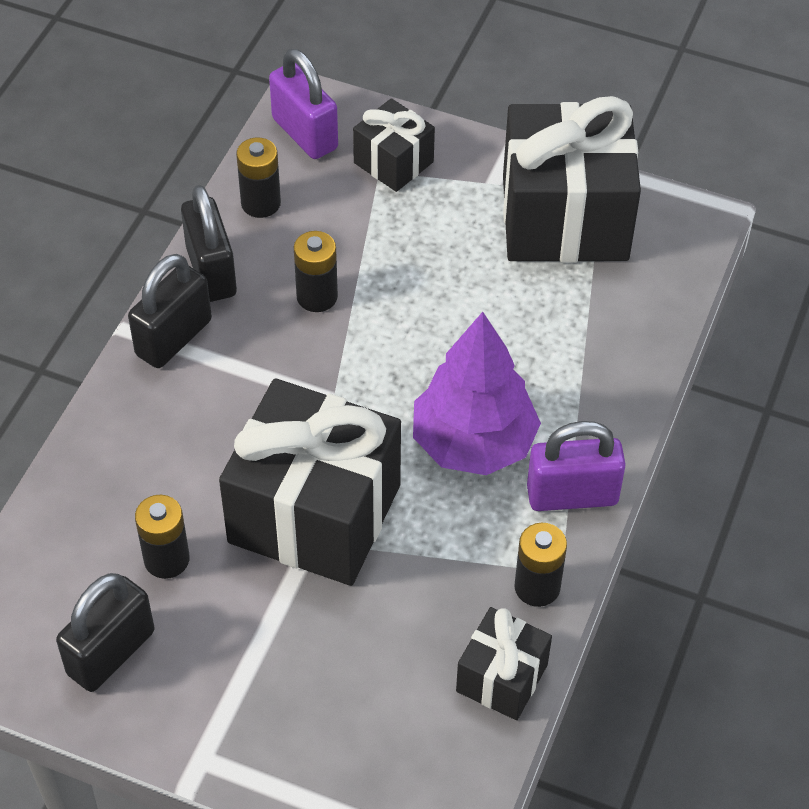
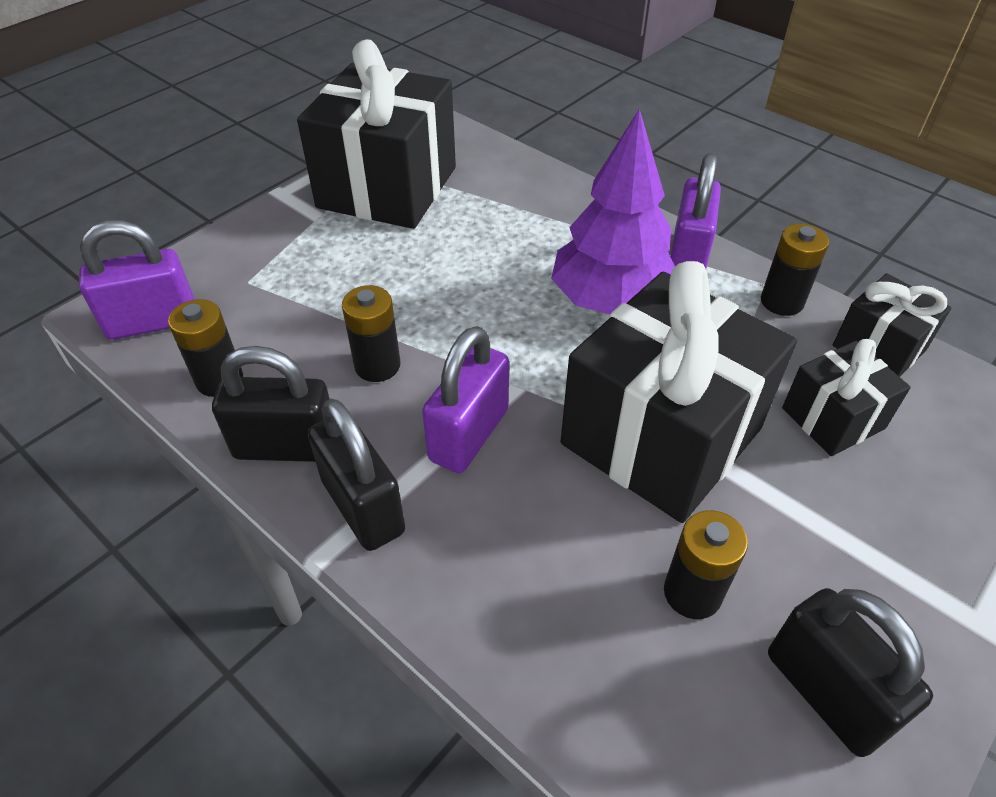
camera: 70 degrees left, 5 degrees down
black gift [353,98,435,192] -> black gift moved to [782,339,911,456]
none -> purple padlock [422,326,509,473]

